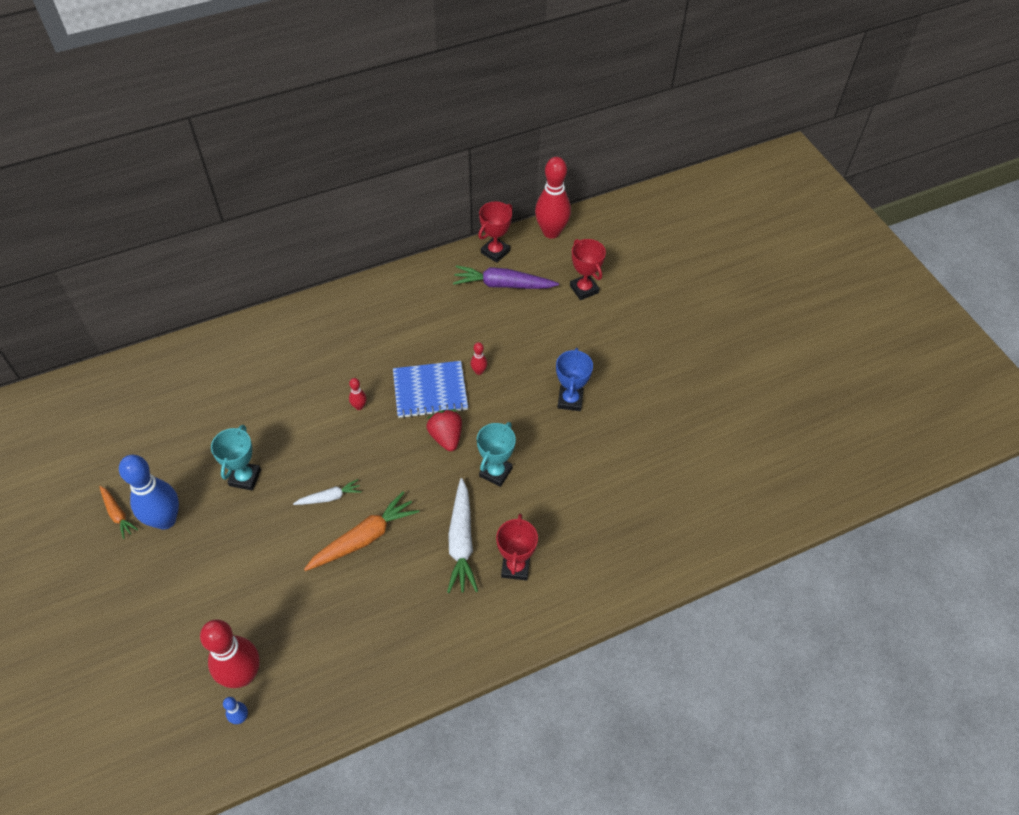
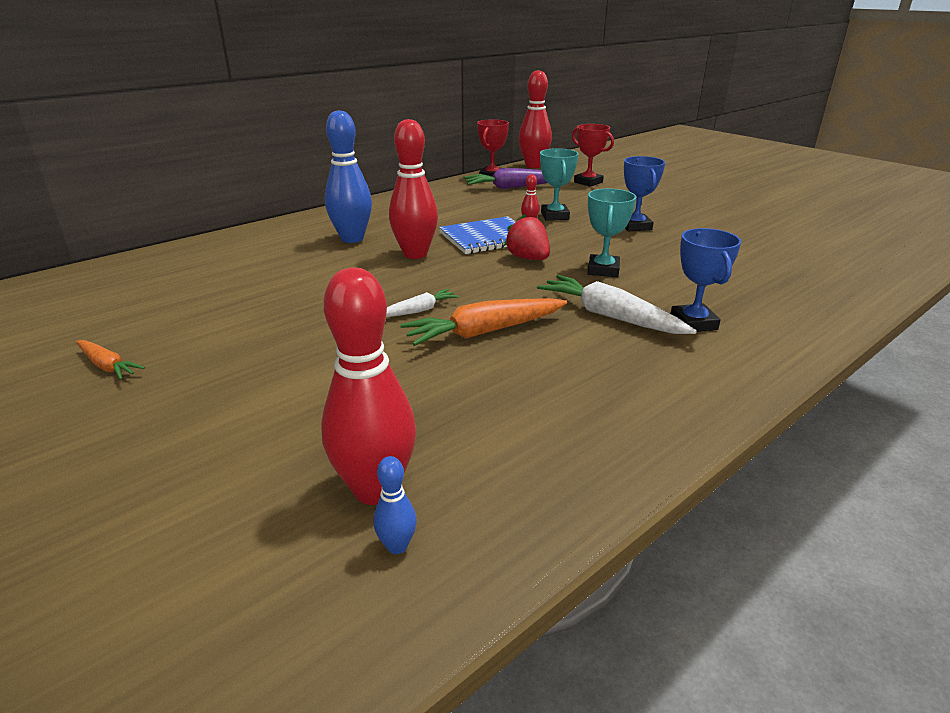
camera: 15 degrees left, 25 degrees down
blue bowling pin [119,455,179,530] -> blue bowling pin moved to [325,110,372,243]
turquoise trophy [211,425,261,491] -> turquoise trophy moved to [540,148,579,220]
orange carrot [304,491,419,571] -> orange carrot turned 150 degrees counterclockwise [400,298,567,346]
red bowling pin [349,378,367,410] -> red bowling pin [389,119,438,259], size x2.33
white carrot [447,478,478,593] -> white carrot turned 150 degrees clockwise [537,275,697,334]
red trophy [496,514,538,581] -> blue trophy [670,228,741,332]

